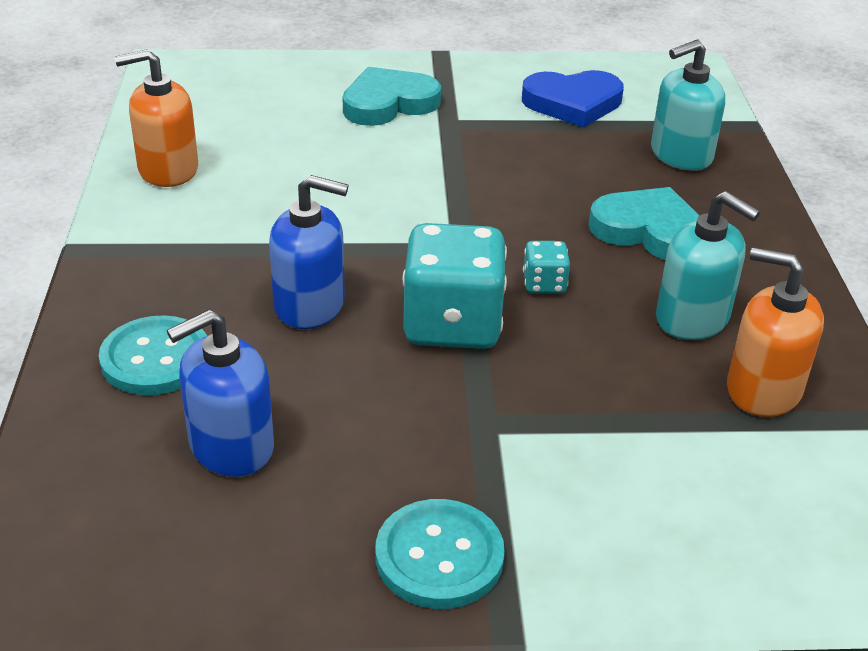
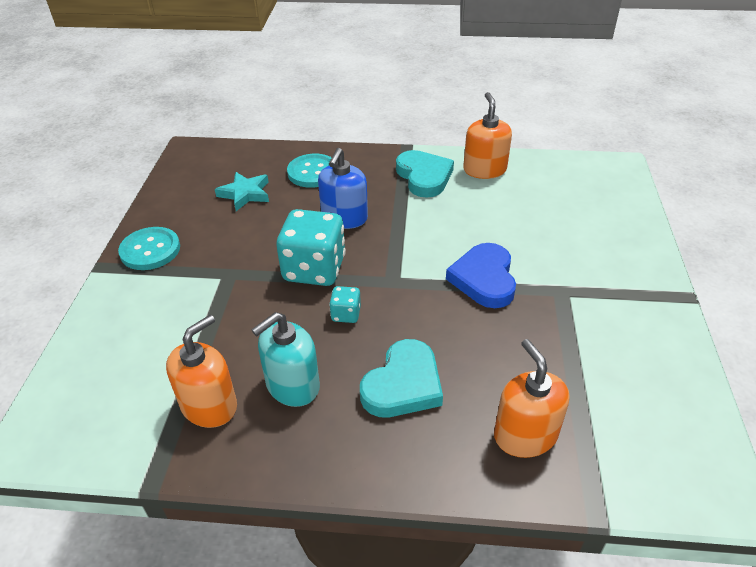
camera: 100 degrees right, 5 degrees up
blue soap dispenser [167,309,274,477] -> turquoise star [215,172,269,211]
turquoise heart [343,67,441,126] -> turquoise heart moved to [396,150,454,198]
blue heart [522,70,624,128] -> blue heart moved to [446,243,516,308]
turquoise soap dispenser [651,40,725,171] -> orange soap dispenser [494,339,570,458]

